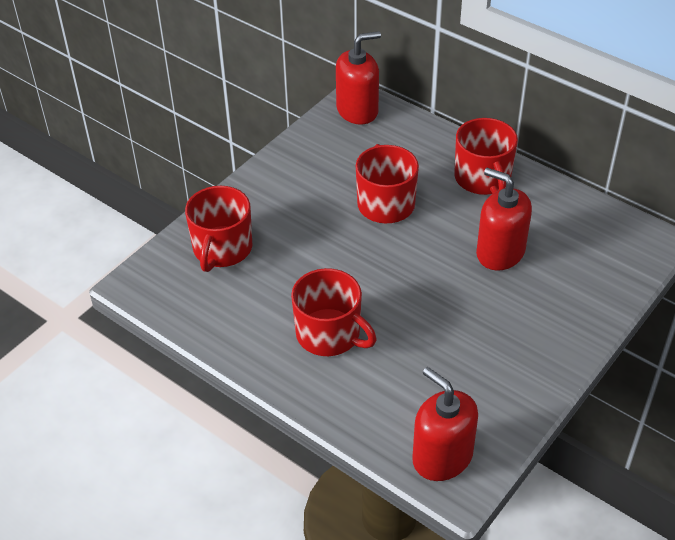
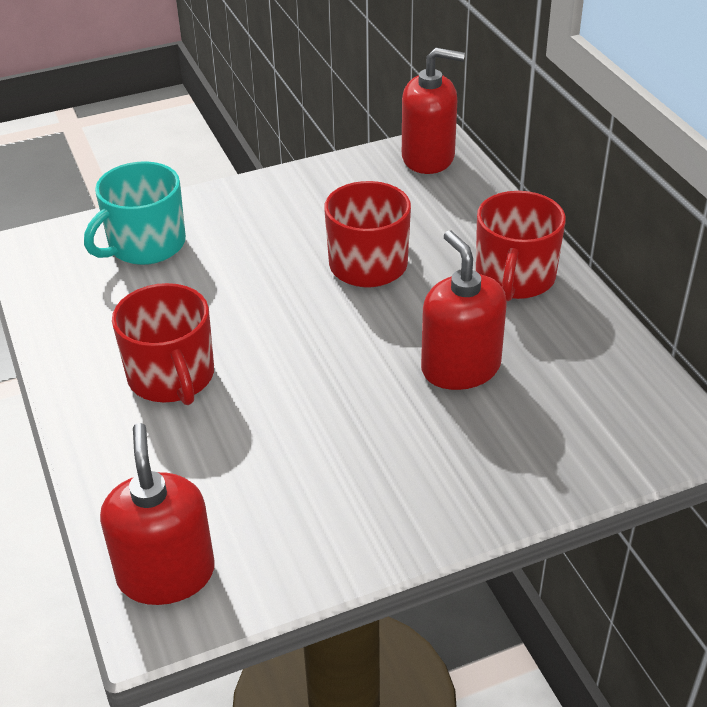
camera: 30 degrees right, 5 degrees down
red mug [185,186,252,272] -> turquoise mug [84,161,186,265]

